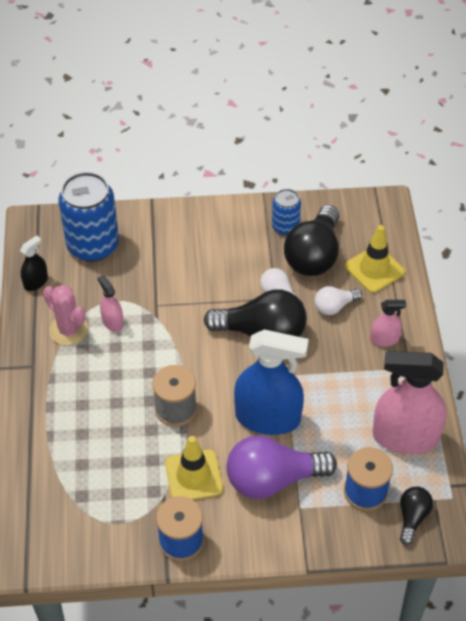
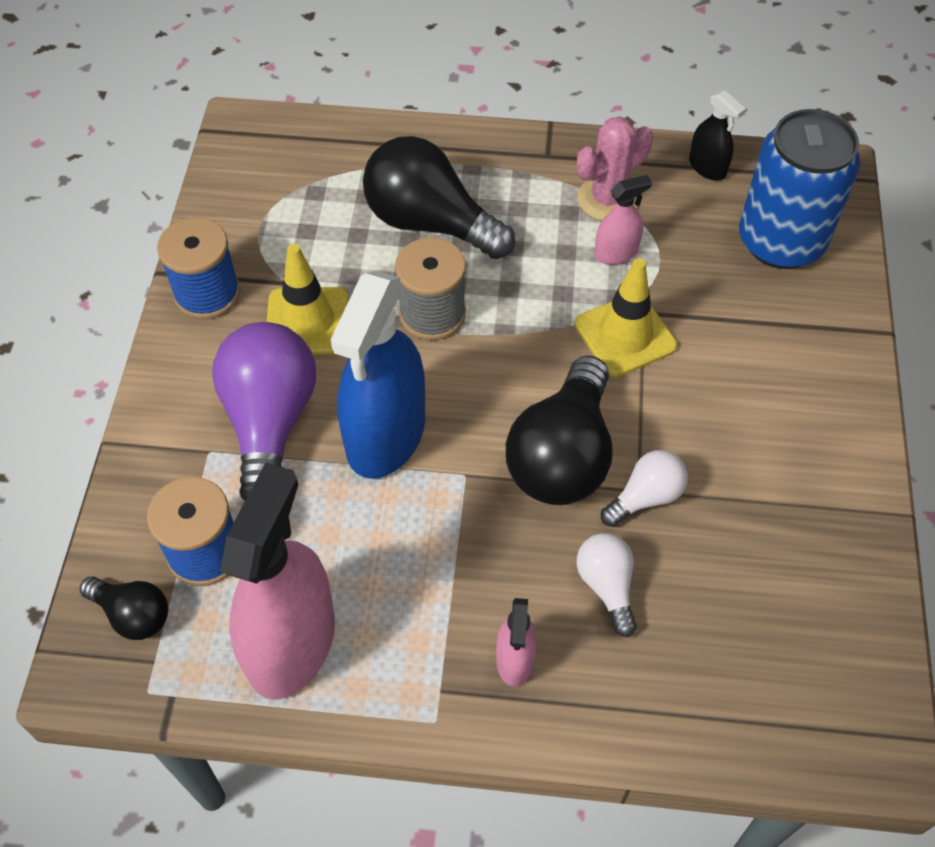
camera: 100 degrees right, 5 degrees up
blue can [272,189,301,235] -> none
black light bulb [284,205,339,276] -> black light bulb moved to [363,136,515,259]
yellow traffic cone [345,225,405,293] -> yellow traffic cone moved to [575,258,677,377]

